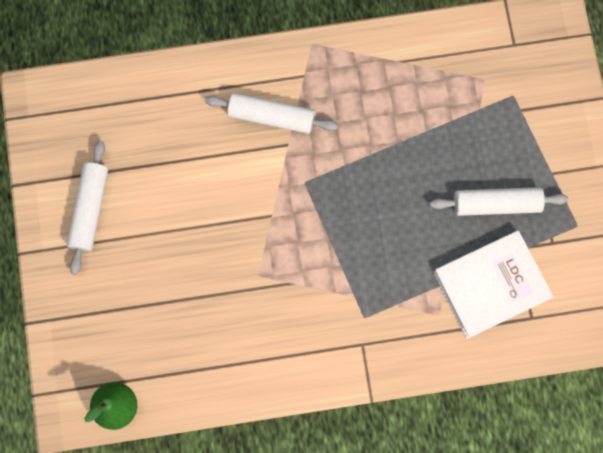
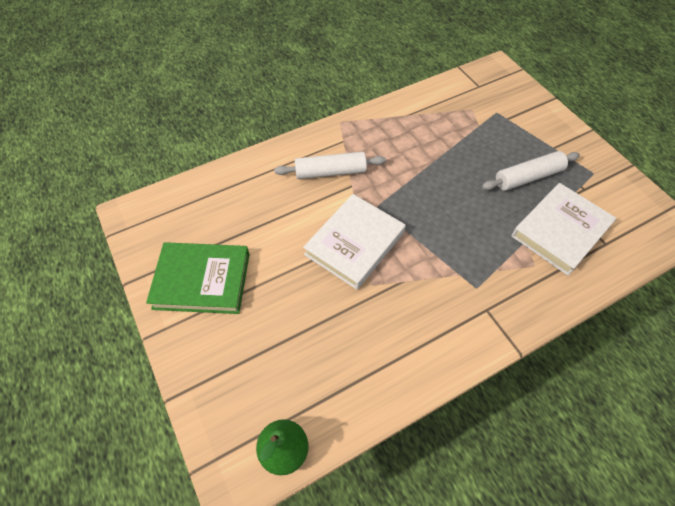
camera: 20 degrees left, 20 degrees down
white rolling pin [67,141,108,275] -> green book [146,242,250,314]
none -> white book [303,194,406,290]

